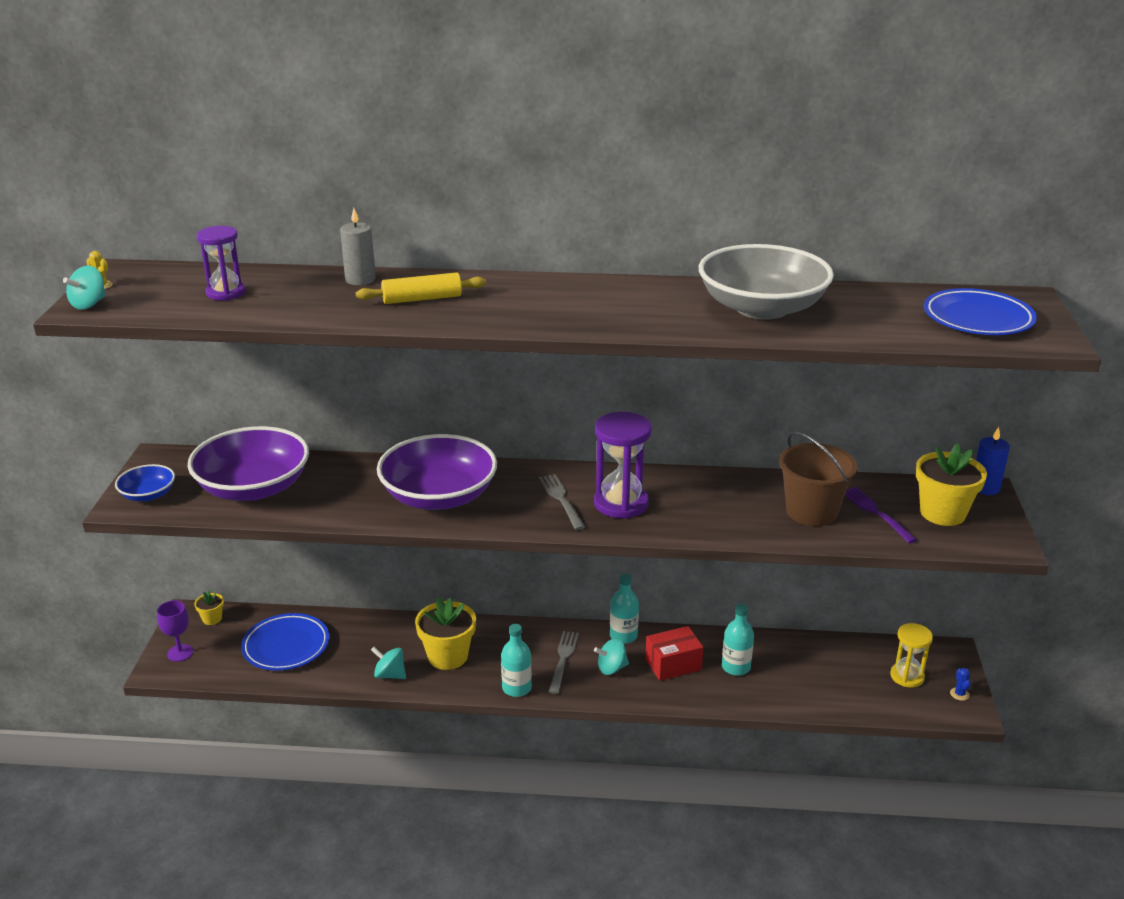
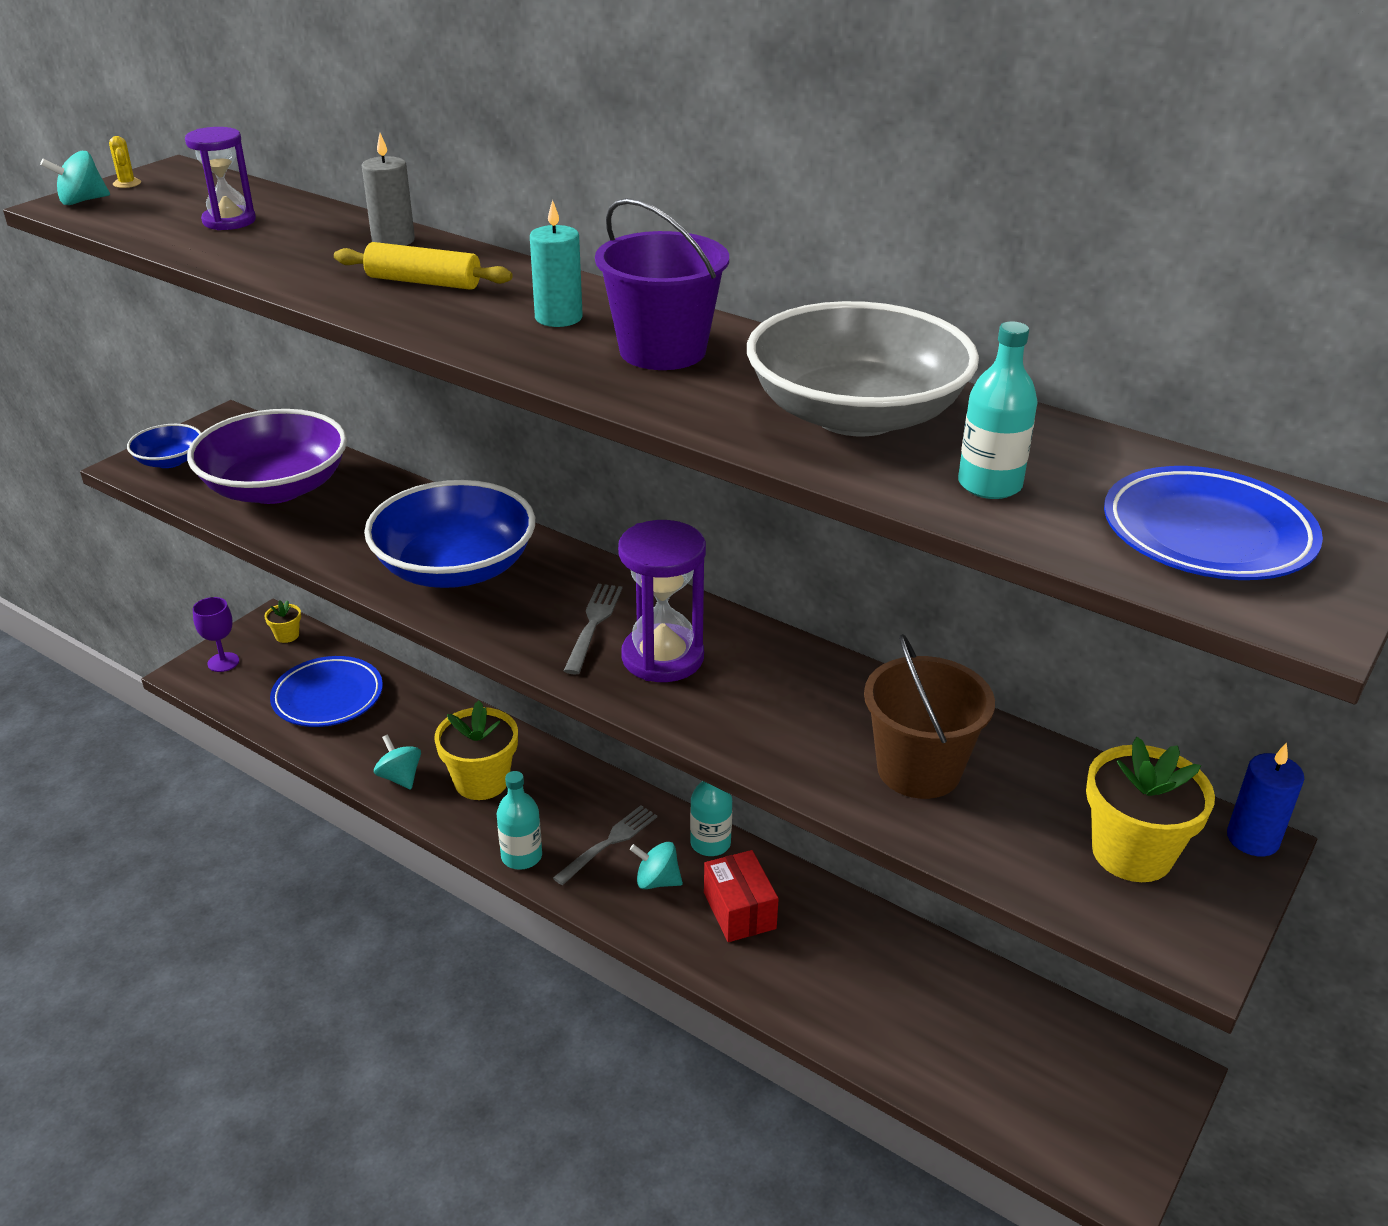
camera: 30 degrees right, 5 degrees up
purple bowl [377,434,497,510] -> blue bowl [364,480,535,588]
red box [645,626,704,681] -> red box turned 60 degrees clockwise [704,850,779,942]
turquoise bottle [722,604,754,676] -> turquoise bottle moved to [958,322,1038,499]
purple fork [845,487,917,543] -> none
yellow hourglass [890,623,933,688] -> none
blue cactus [950,668,971,701] -> none
none -> turquoise candle [530,200,583,327]
none -> purple bucket [595,198,729,370]

